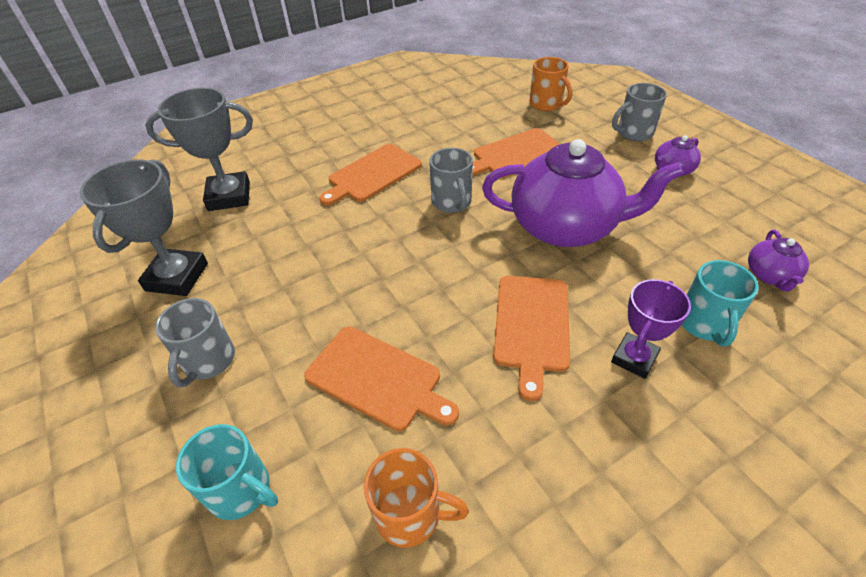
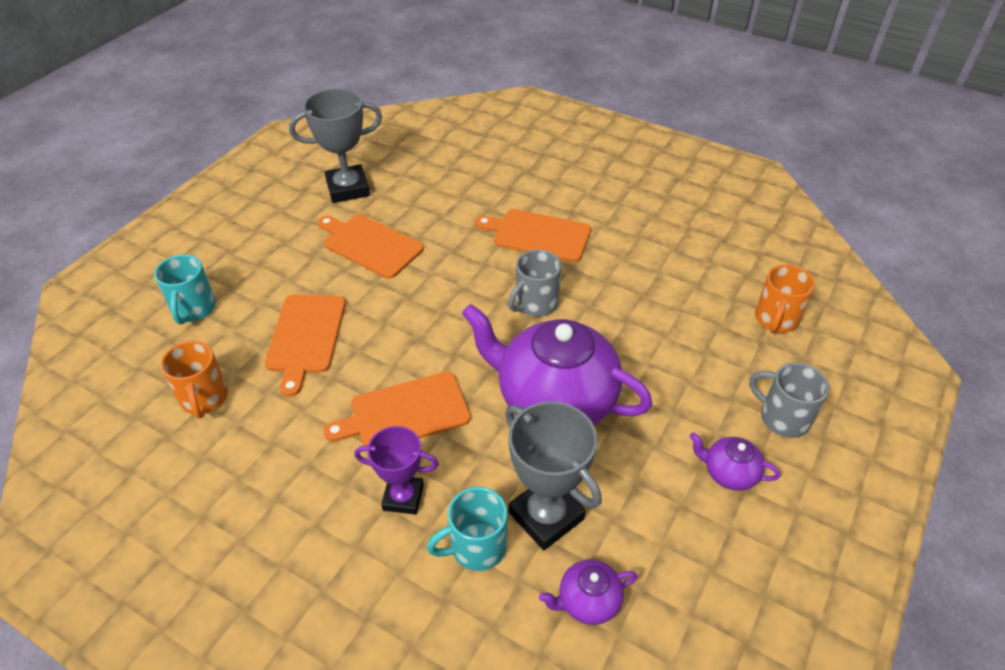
camera: 60 degrees right, 0 degrees up
grey trophy [145,88,253,211] -> grey trophy moved to [505,401,602,550]
grey mug [155,298,235,387] -> none
orange cutting board [472,128,560,178] -> orange cutting board moved to [318,215,424,279]
purple teapot [482,139,683,247] -> purple teapot turned 135 degrees clockwise [462,304,652,425]

